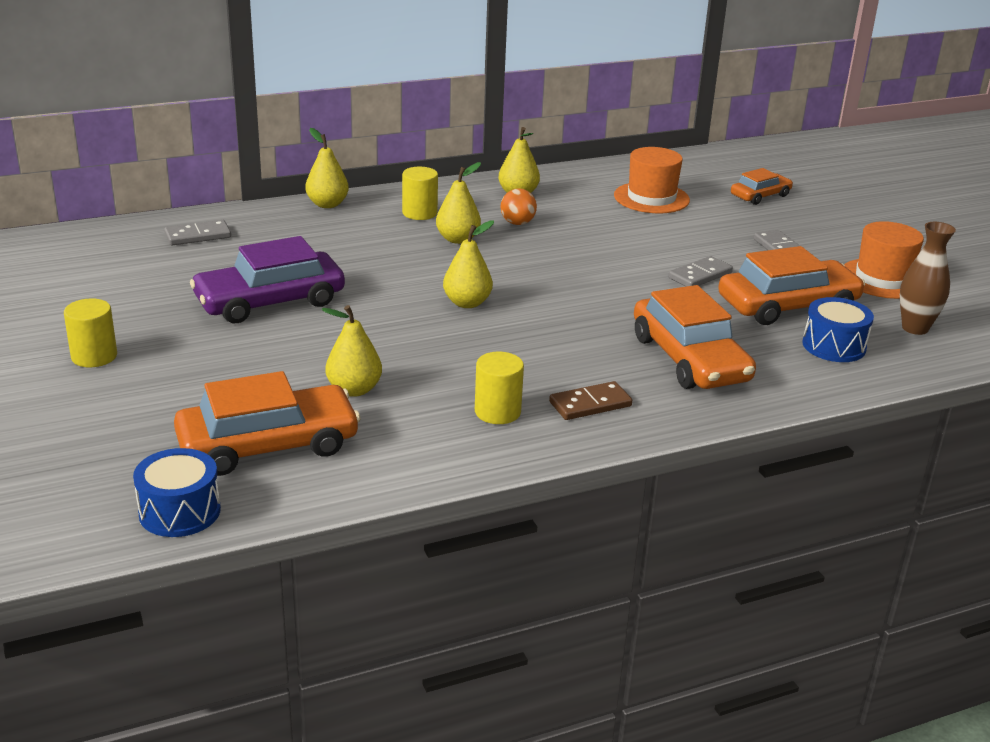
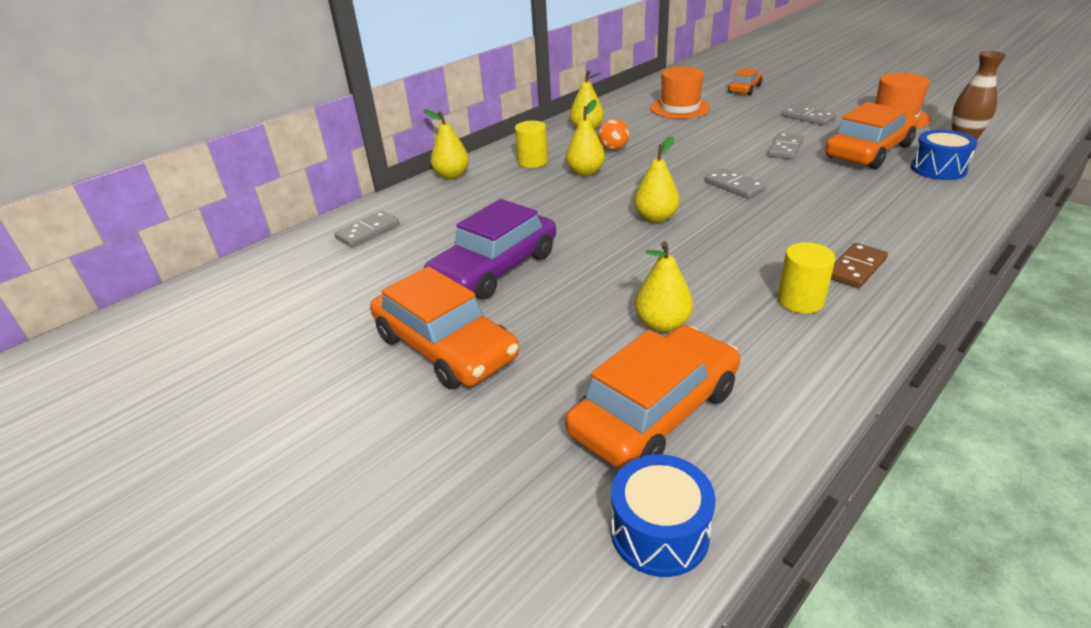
camera: 20 degrees left, 5 degrees up
yellow cylinder [64,298,117,367] -> none
orange car [634,285,756,389] -> orange car moved to [370,266,519,389]
none -> grey domino [705,168,766,198]

